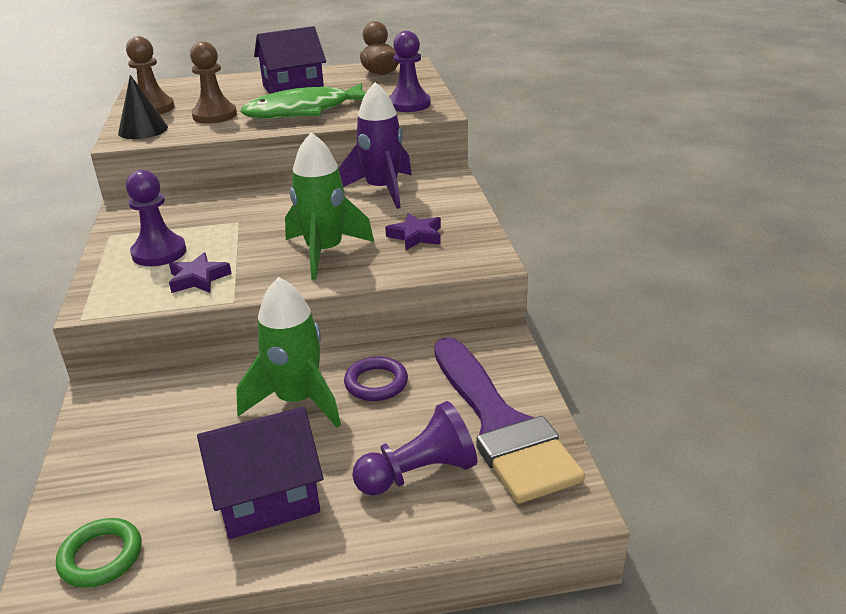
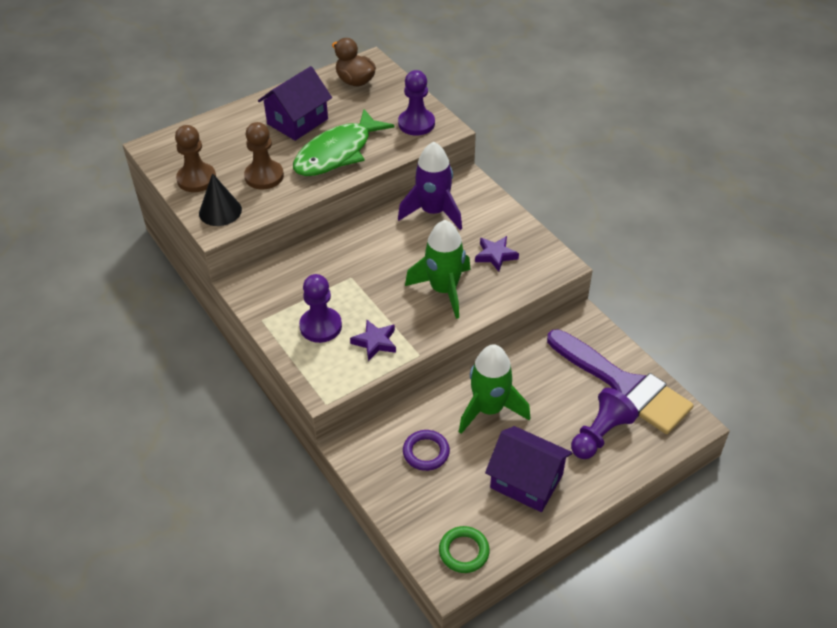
camera: 25 degrees left, 15 degrees up
purple house [197,407,323,539] -> purple house turned 75 degrees clockwise [485,426,572,512]
purple ring [344,356,408,401] -> purple ring moved to [403,430,450,471]

